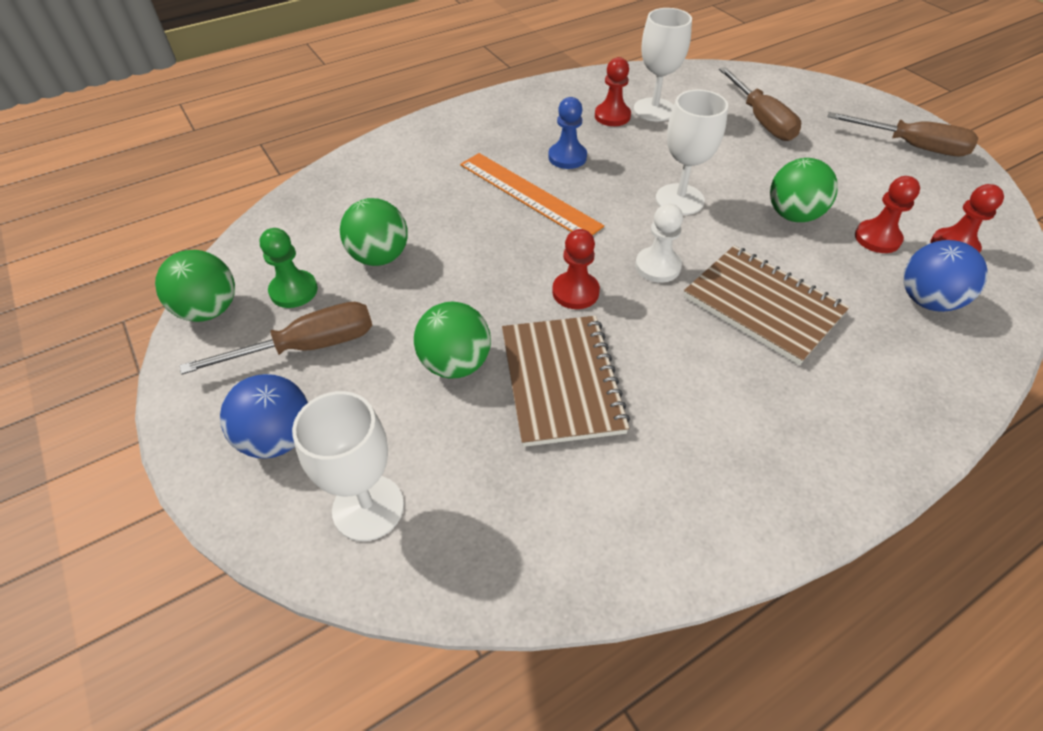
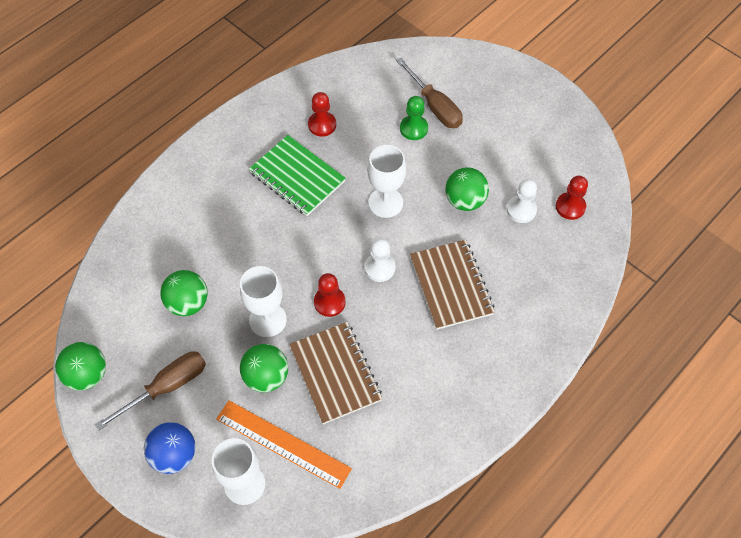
camera: 15 degrees left, 10 degrees up
green pawn [260,228,318,308] -> green pawn moved to [400,96,428,140]
orange ruler [460,153,604,236] -> orange ruler moved to [216,400,352,489]
blue pawn [548,97,587,169] -> green notebook [249,135,346,216]
white goblet [634,8,692,121] -> white goblet moved to [240,266,287,337]
brown notebook [684,246,850,365] -> brown notebook turned 45 degrees clockwise [410,240,495,330]
brown screwdriver [827,112,978,156] -> none
red pawn [855,176,920,253] -> white pawn [507,179,537,223]
blue ball [903,240,988,312] -> none

